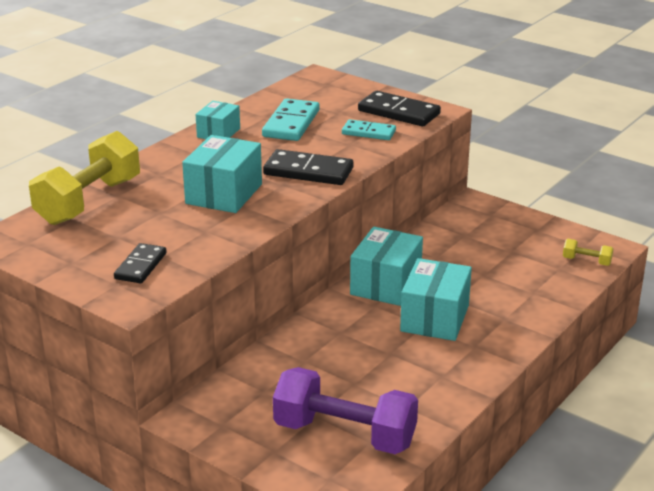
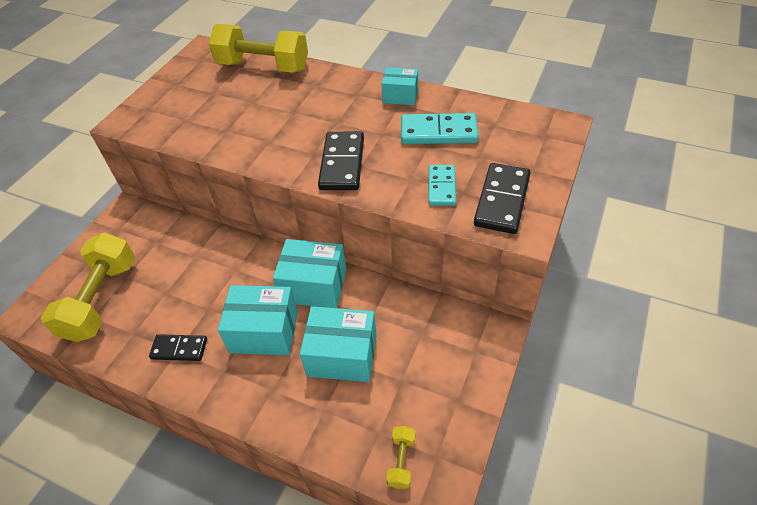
camera: 80 degrees right, 20 degrees up
black domino [114,243,167,283] -> black domino moved to [149,334,207,361]
turquoise box [182,135,262,213] -> turquoise box moved to [300,306,377,382]
purple dumbbell [273,367,418,454] -> yellow dumbbell [41,232,135,342]

